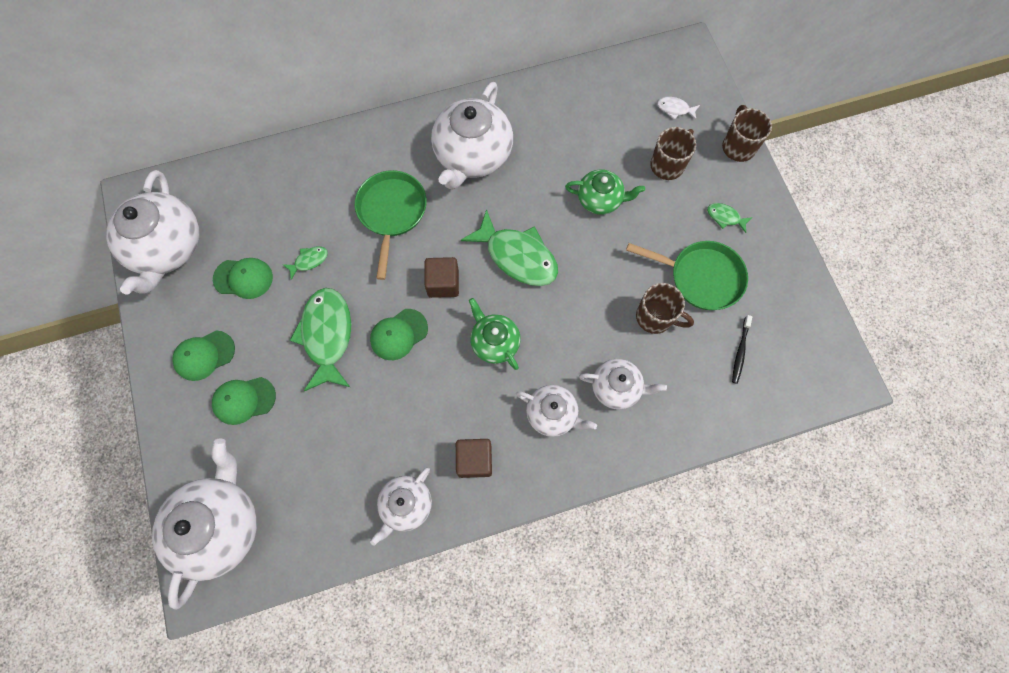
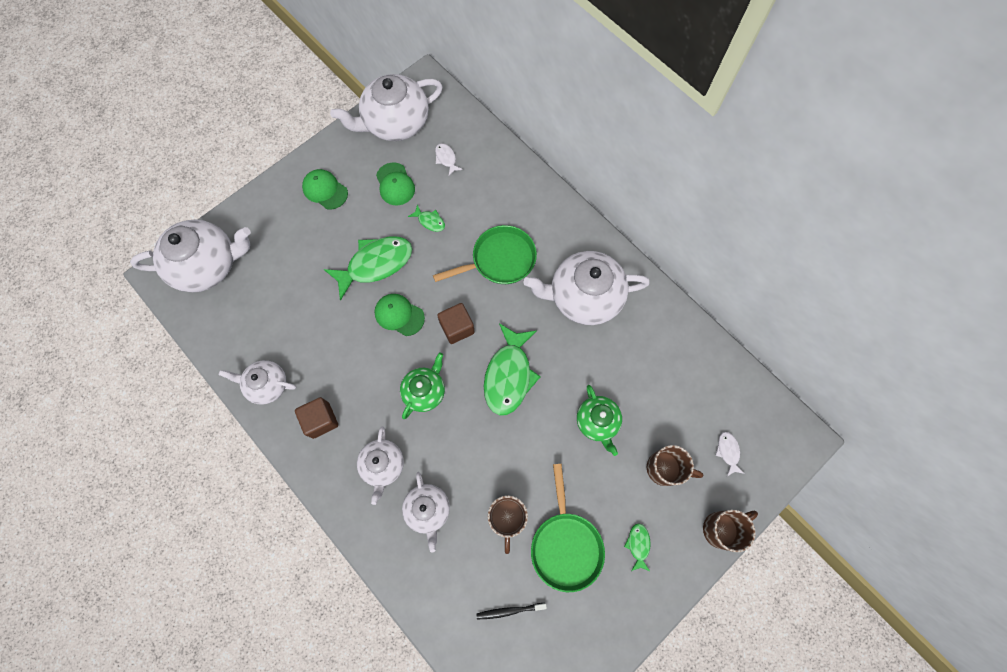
camera: 65 degrees right, 0 degrees up
green cap [212,377,276,425] -> none
none -> white fish [435,143,463,176]

